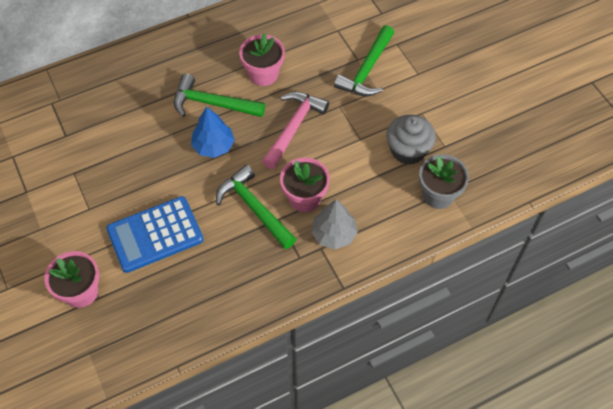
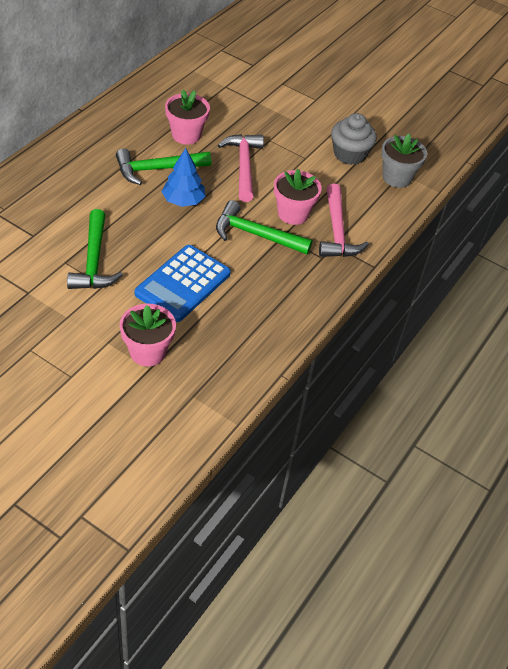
camera: 35 degrees left, 10 degrees down
grey tree [311,199,358,250] -> pink hammer [319,184,369,257]
green hammer [334,25,394,96] -> green hammer moved to [67,209,123,289]

